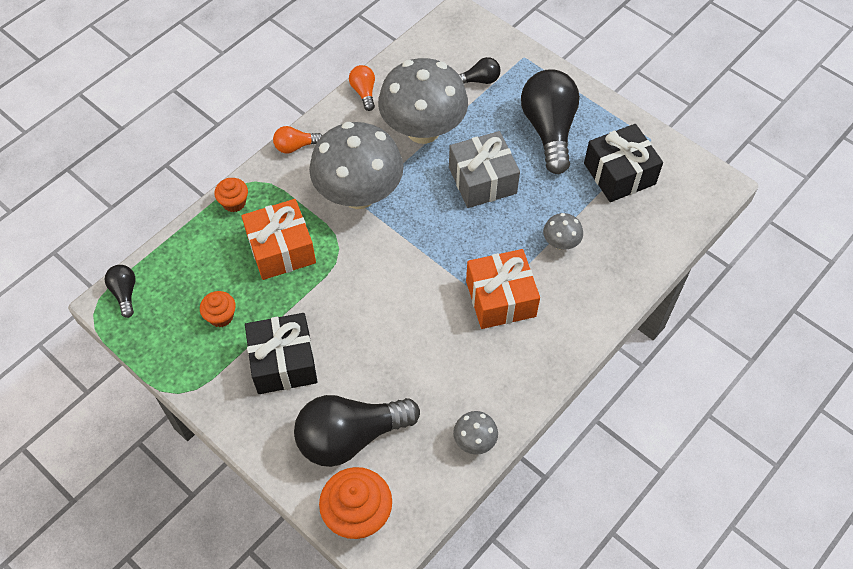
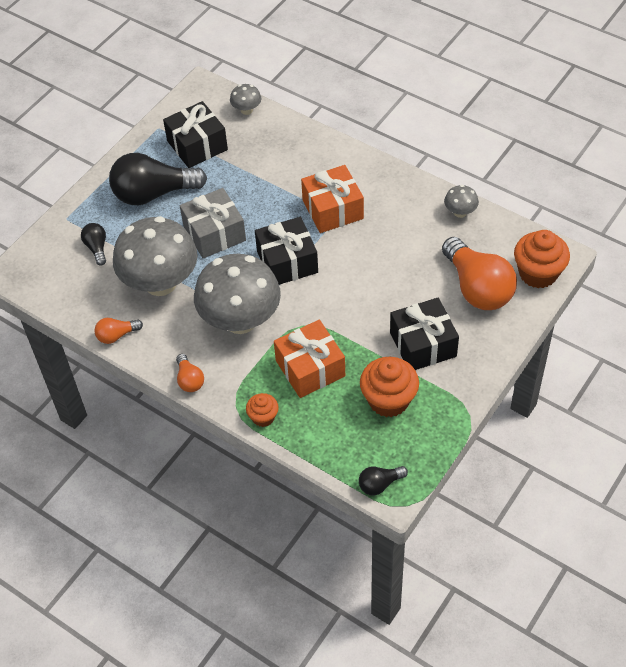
camera: 95 degrees left, 5 degrees down
orange cupcake [200,291,236,328] -> orange cupcake [360,357,419,417], size x1.80
black light bulb [294,395,420,467] -> orange light bulb [442,237,517,310]
grey mushroom [543,213,583,250] -> grey mushroom moved to [230,84,261,115]
none -> black gift [255,217,318,285]

